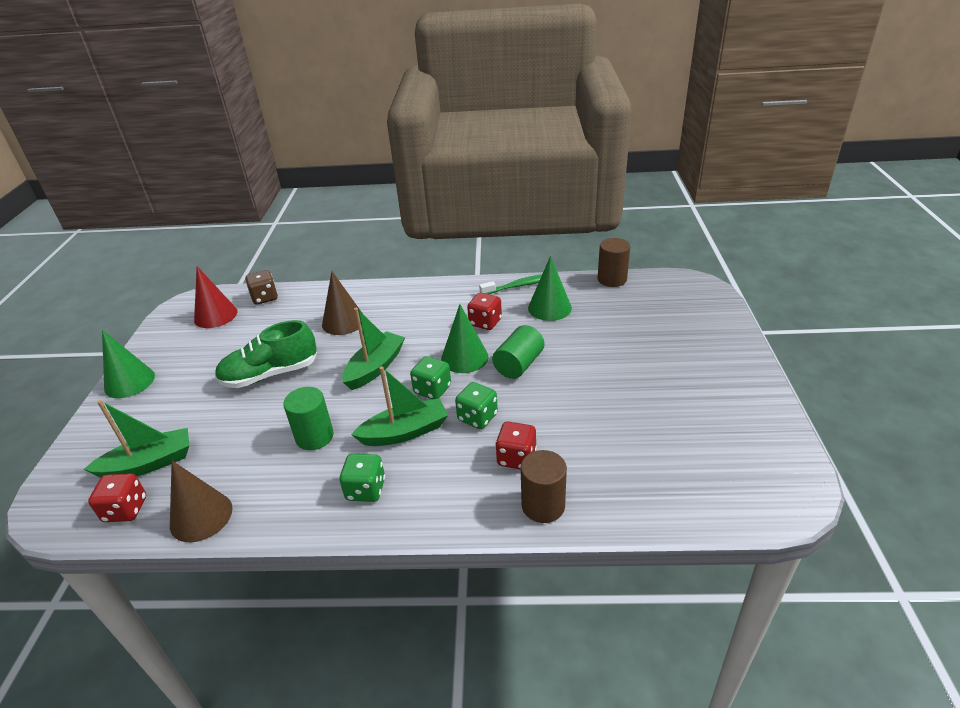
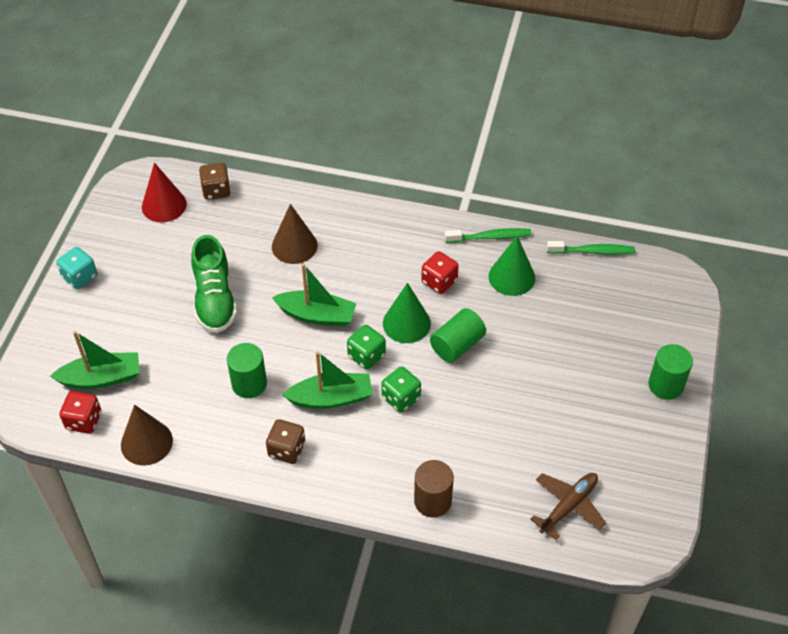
camera: 10 degrees right, 15 degrees up
green cone [102,330,155,398] -> turquoise dice [56,247,97,289]
green shoe [215,320,317,388] -> green shoe turned 90 degrees counterclockwise [191,235,237,333]
green dice [339,454,385,502] -> brown dice [266,419,305,464]
green boat [342,308,405,390] -> green boat turned 60 degrees clockwise [272,264,357,327]
red dice [495,422,537,470] -> none
brown cylinder [598,238,630,287] -> green toothbrush [547,241,635,255]
none -> brown plane [530,473,606,540]
none -> green cylinder [649,344,693,400]

